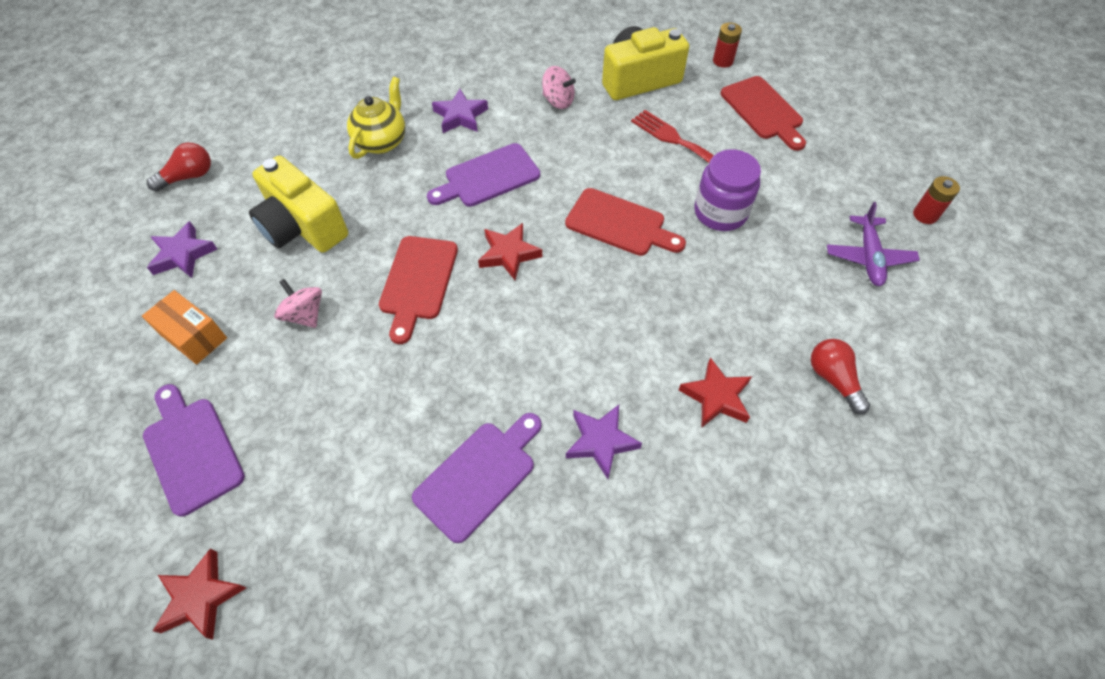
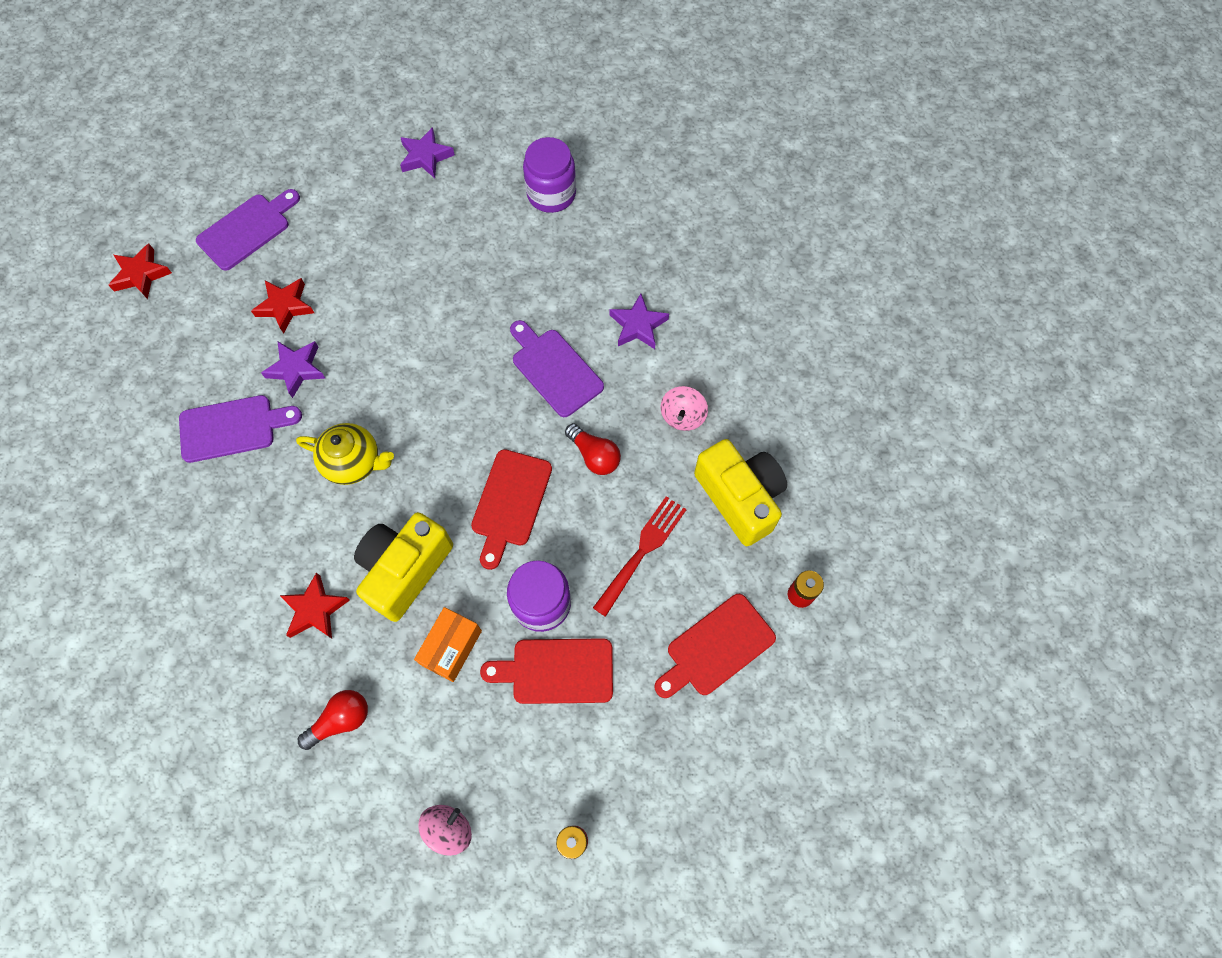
camera: 80 degrees right, 10 degrees up
orange box [142,290,227,364] -> orange box moved to [414,607,482,682]
red light bulb [147,143,211,192] -> red light bulb moved to [565,423,621,475]
yellow camera [249,156,348,253] -> yellow camera moved to [354,512,453,622]
pink spinning top [274,279,322,328] -> pink spinning top moved to [418,805,472,856]
yellow teapot [347,77,405,159] -> yellow teapot moved to [296,423,394,485]
red cutting board [379,236,458,344] -> red cutting board moved to [480,638,613,704]
purple cutting board [412,413,542,543] -> purple cutting board turned 45 degrees counterclockwise [179,395,302,463]
red star [478,223,542,280] -> red star moved to [251,278,314,334]
purple star [566,405,642,479] -> purple star moved to [261,341,325,398]
purple plane [827,202,920,286] -> none
none -> purple jar [523,137,576,213]

